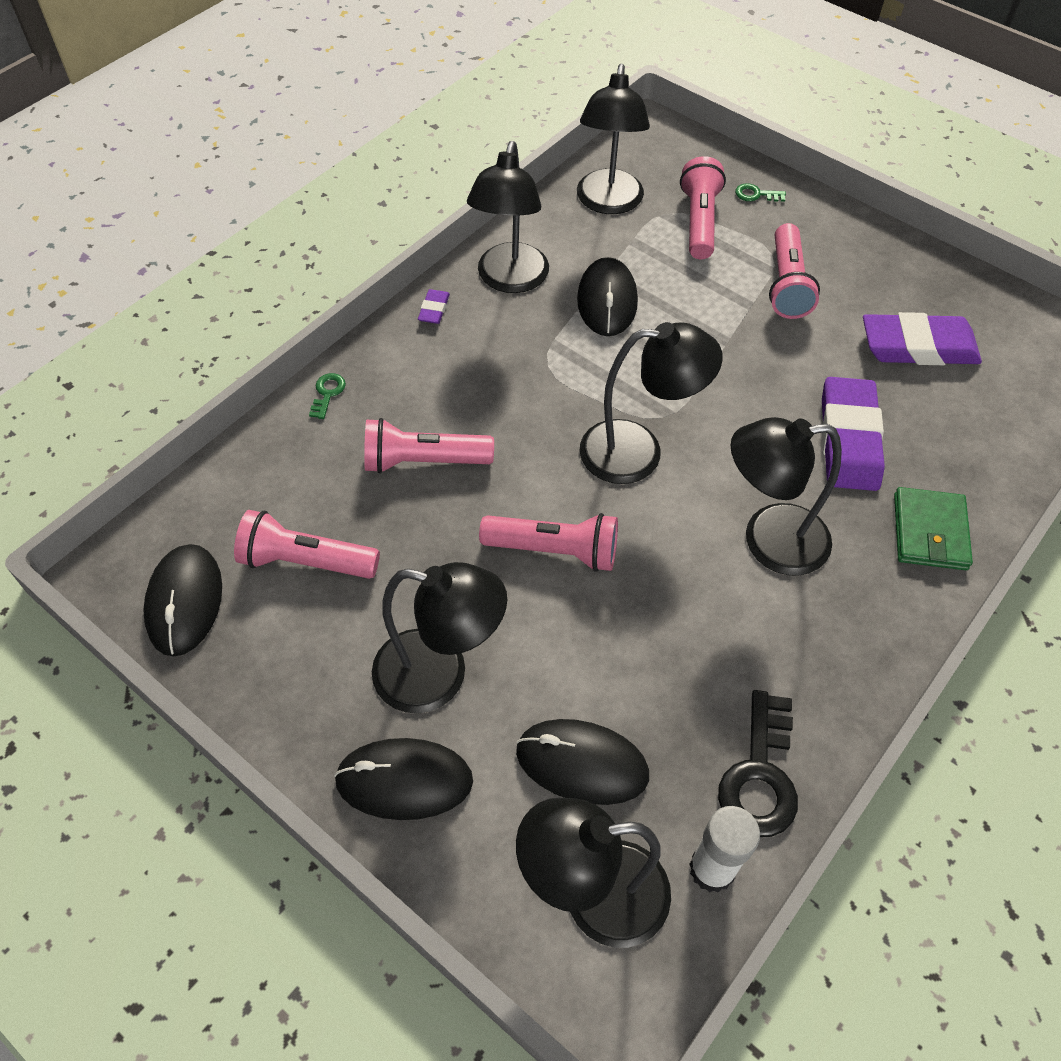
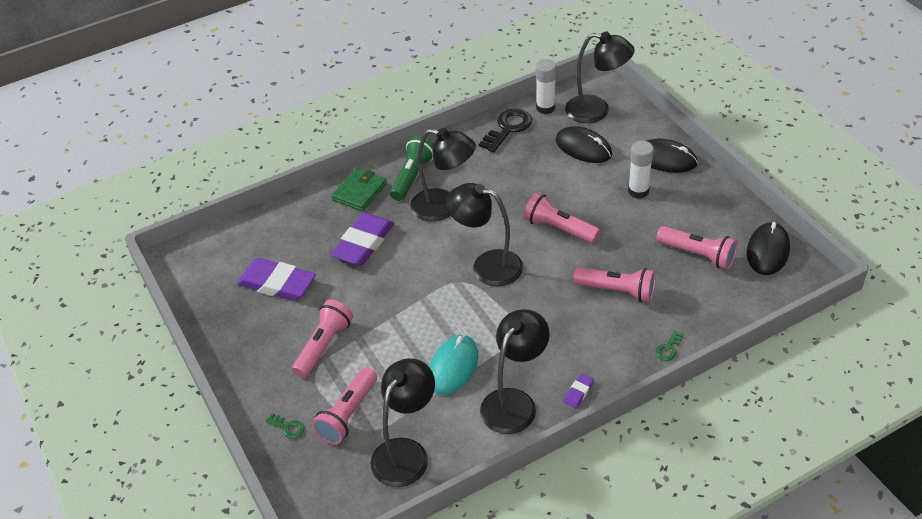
camera: 155 degrees left, 10 degrees down
black lamp [372,562,507,713] -> white glue stick [628,140,654,199]
black mouse [577,257,638,336] -> turquoise mouse [429,335,478,395]
none -> green flashlight [390,136,434,201]

